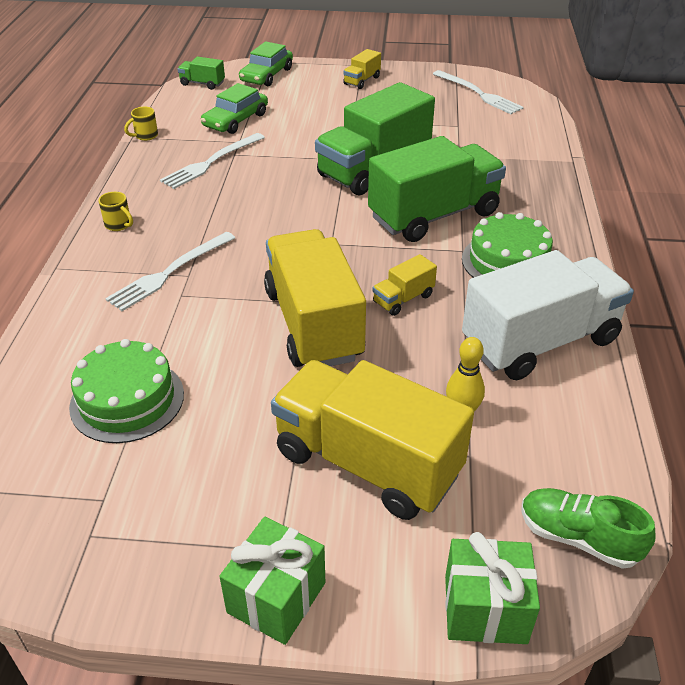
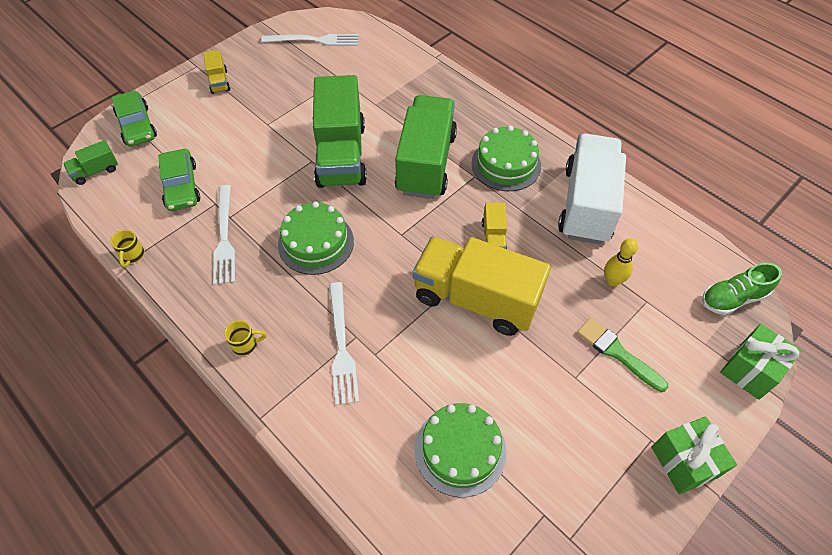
camera: 50 degrees left, 15 degrees up
yellow truck [271,360,474,520] -> green brush [577,318,668,392]
none -> green cake [278,201,354,275]

